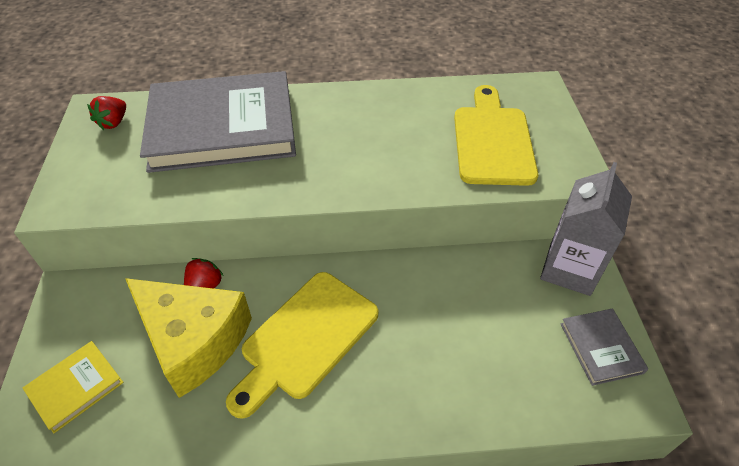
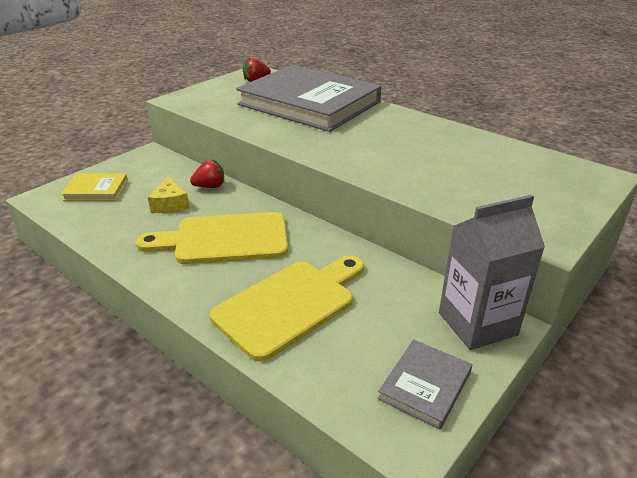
camera: 45 degrees right, 15 degrees down
yellow cheese [125,278,252,398] -> yellow cheese [148,176,190,213], size x0.47
yellow cutting board [454,85,538,186] -> yellow cutting board moved to [210,256,364,362]

